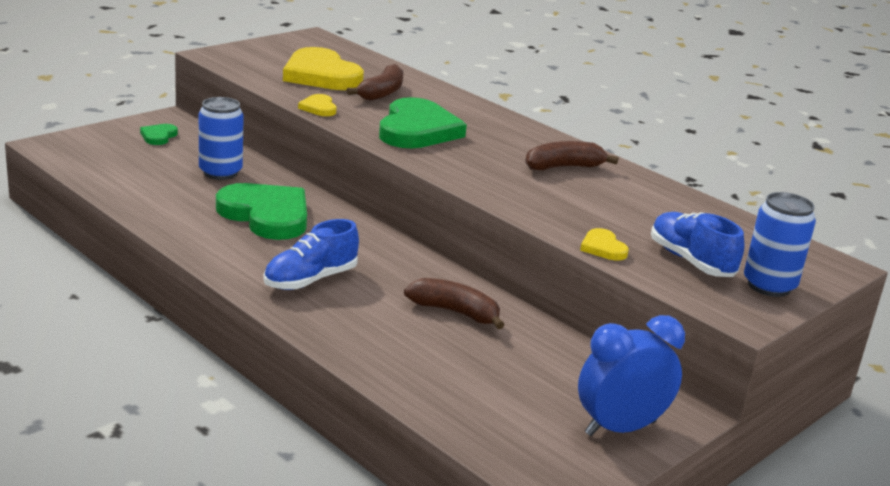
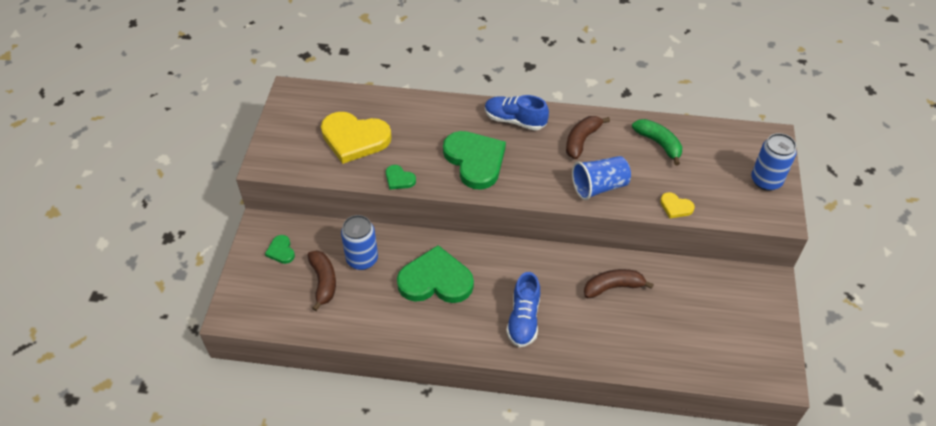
camera: 35 degrees left, 25 degrees up
yellow heart [298,94,337,116] -> green heart [386,165,416,190]
brown banana [347,64,403,101] -> brown banana moved to [307,251,336,311]
blue clock [578,315,685,436] -> none
blue shoe [651,212,744,277] -> blue shoe moved to [485,95,549,131]
none -> blue cup [572,156,631,200]
none -> green banana [632,119,682,165]

